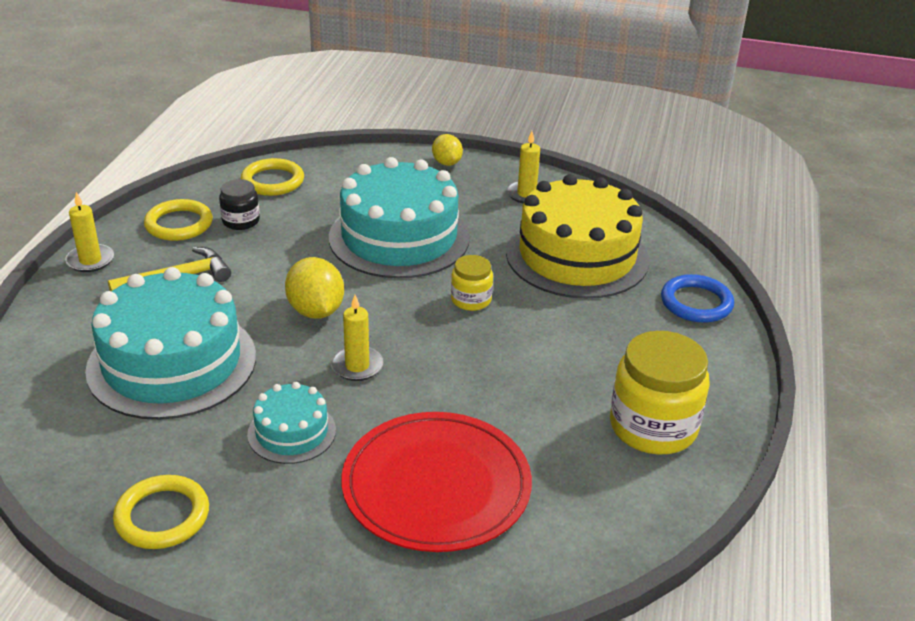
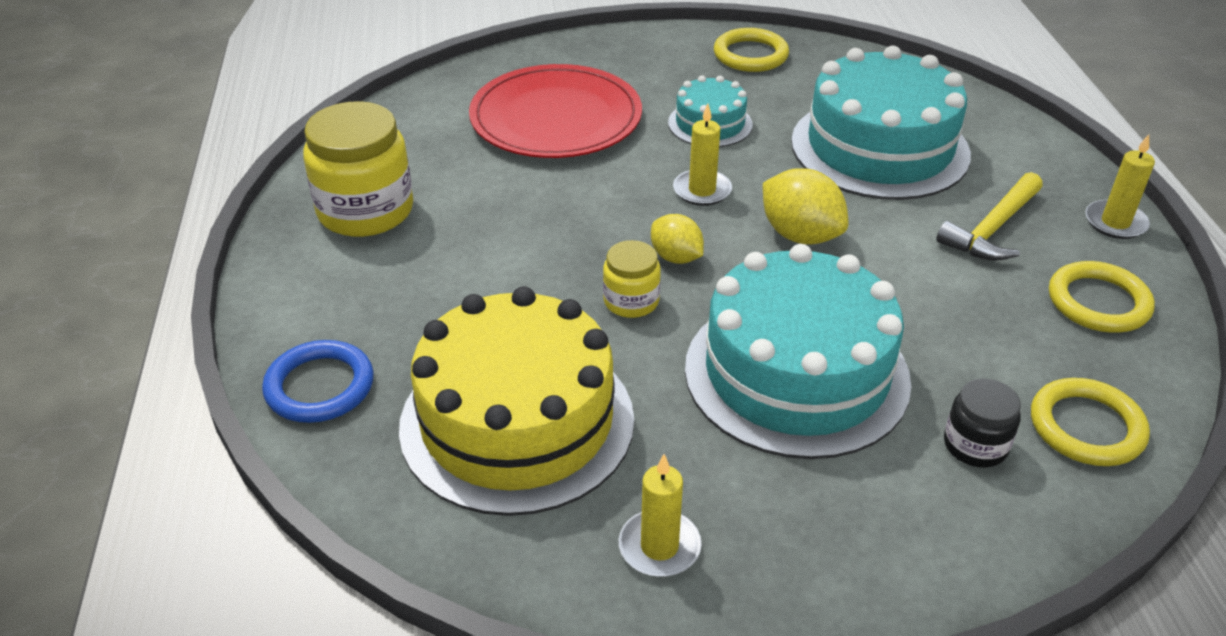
camera: 160 degrees right, 5 degrees up
black jar [219,179,260,230] -> black jar moved to [944,379,1021,467]
yellow lemon [432,134,463,166] -> yellow lemon moved to [651,214,704,264]

